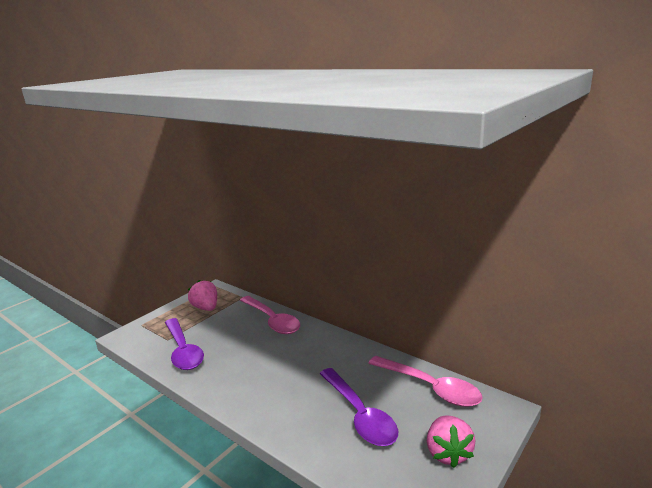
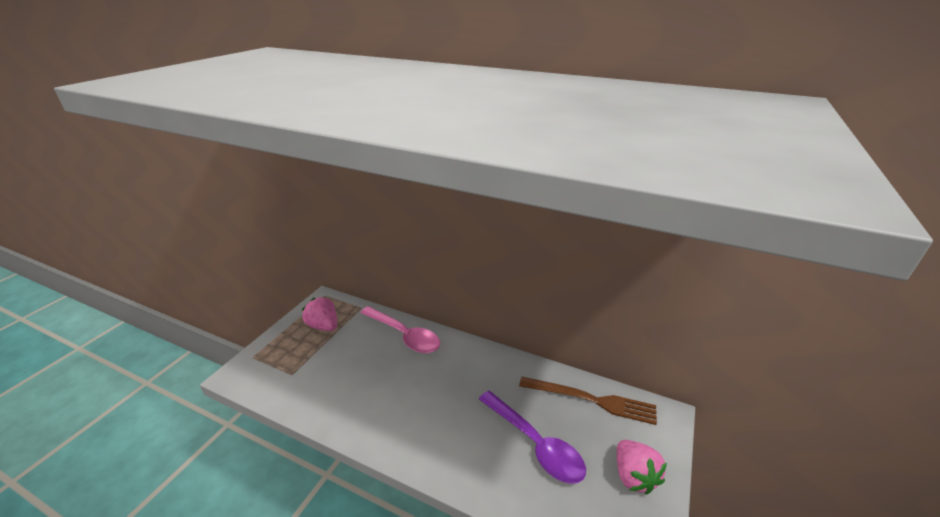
camera: 15 degrees left, 10 degrees up
purple spoon [165,318,204,370] -> none
pink spoon [368,356,483,407] -> brown fork [519,377,657,425]

